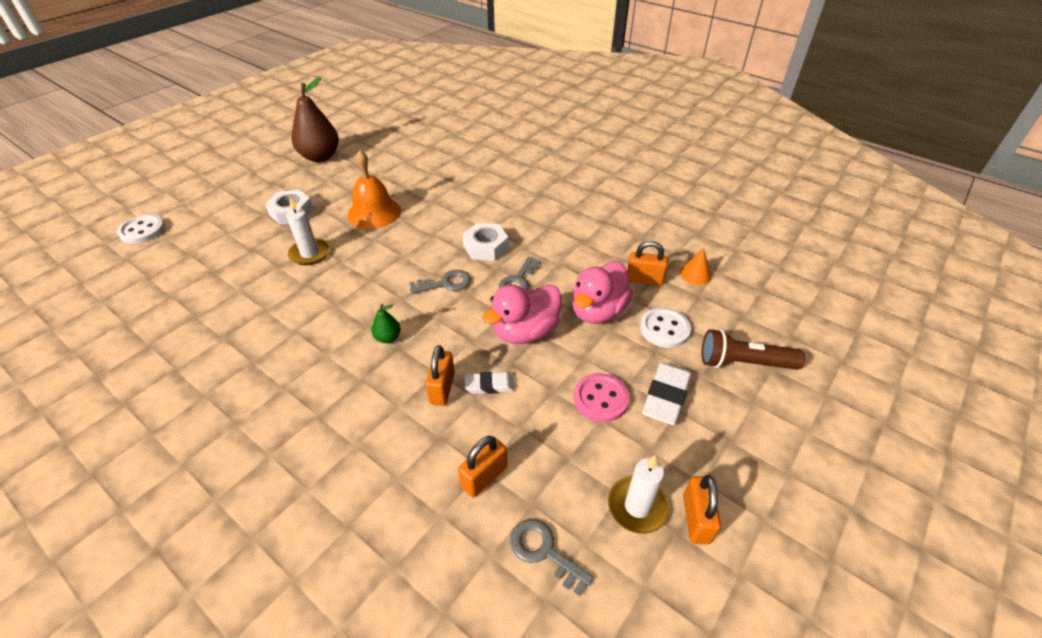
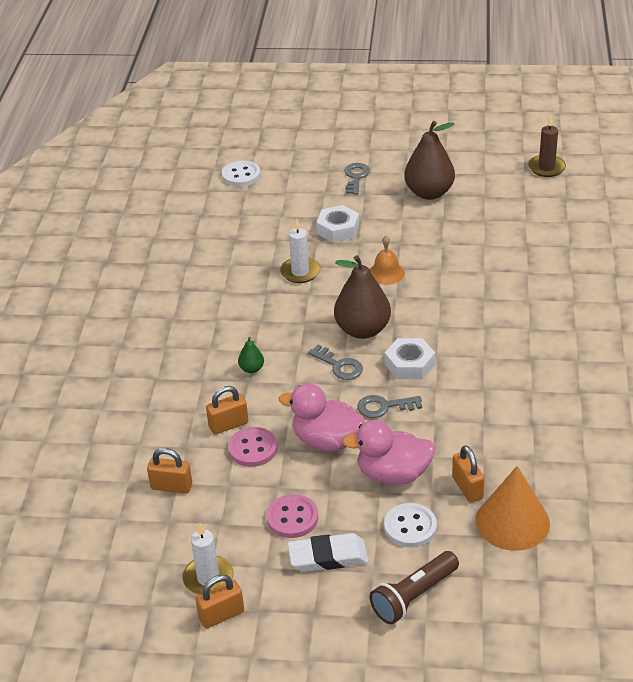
camera: 60 degrees right, 5 degrees down
orange bell [347,150,401,229] -> orange bell [370,236,405,285], size x0.63
white eraser [465,372,514,394] -> pink button [228,427,277,467]
grey key [510,519,594,596] -> grey key moved to [344,163,370,195]
orange cone [680,248,711,285] -> orange cone [476,466,550,551], size x2.02
brown flashlight [701,329,805,370] -> brown flashlight turned 105 degrees counterclockwise [370,551,459,624]
none -> brown pear [334,255,391,339]
none -> brown candle [528,116,566,177]

